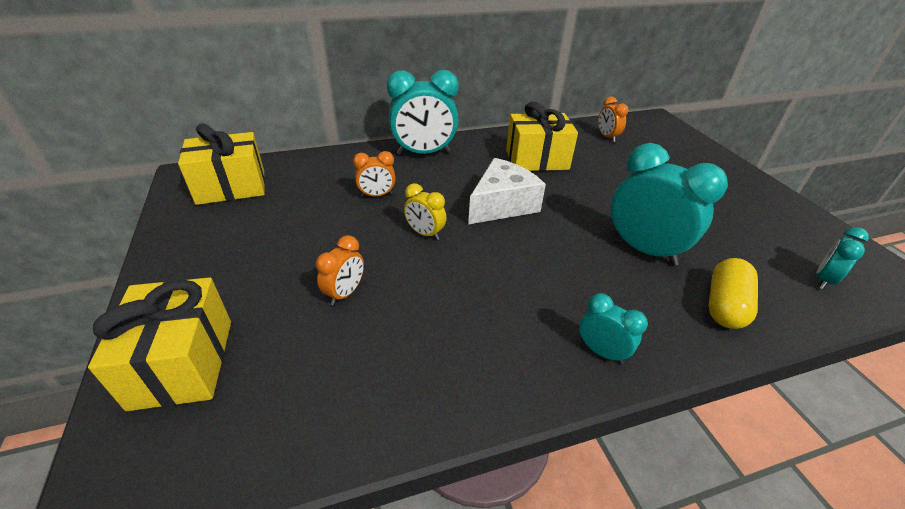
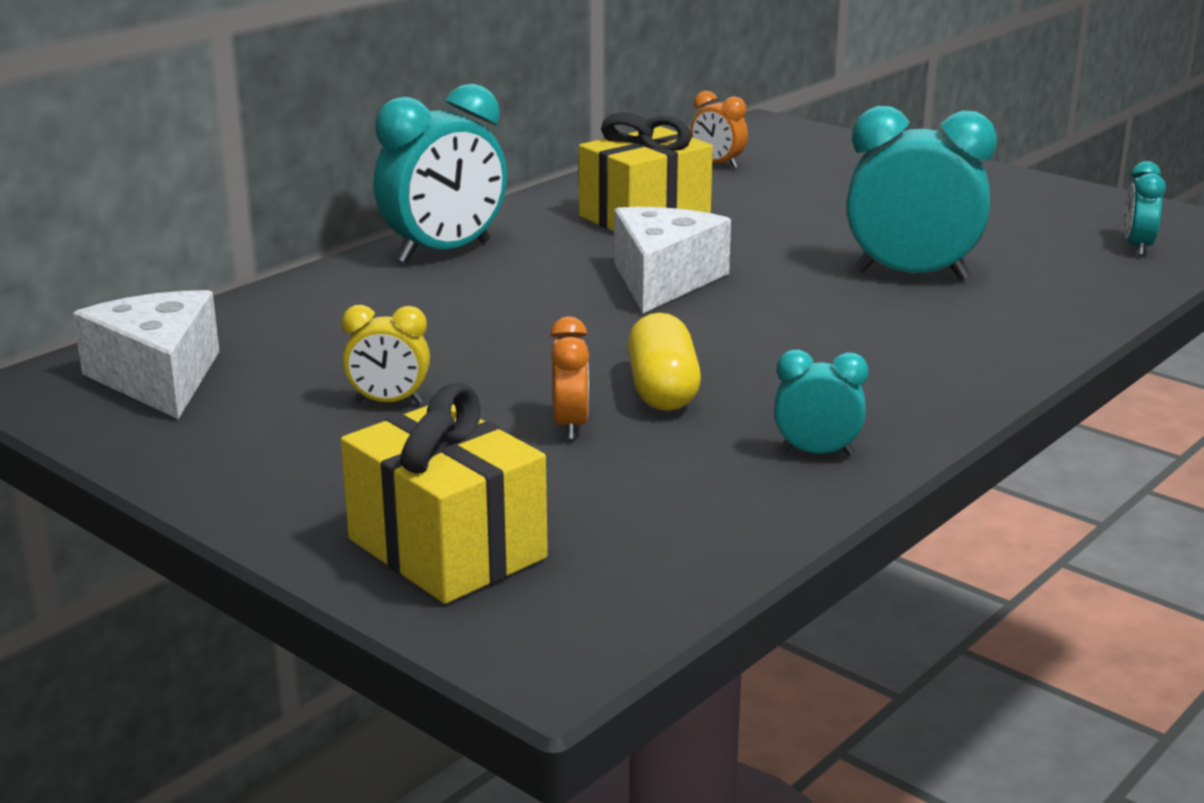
camera: 30 degrees left, 15 degrees down
yellow gift [178,123,265,205] -> white cheese [73,290,219,419]
orange clock [353,151,395,197] -> none
yellow clock [404,183,446,240] -> yellow clock moved to [342,305,430,404]
turquoise clock [579,293,648,364] -> turquoise clock moved to [774,350,869,456]
yellow capsule [709,258,758,329] -> yellow capsule moved to [627,313,701,411]

